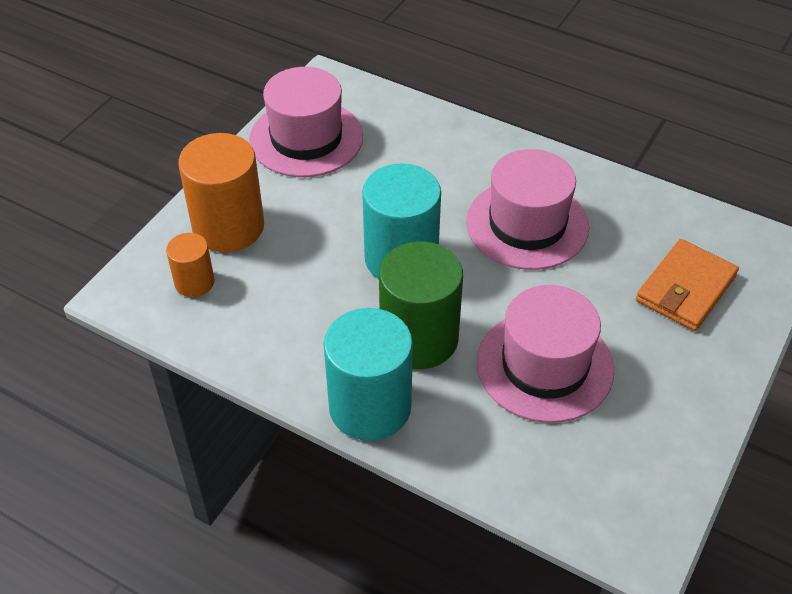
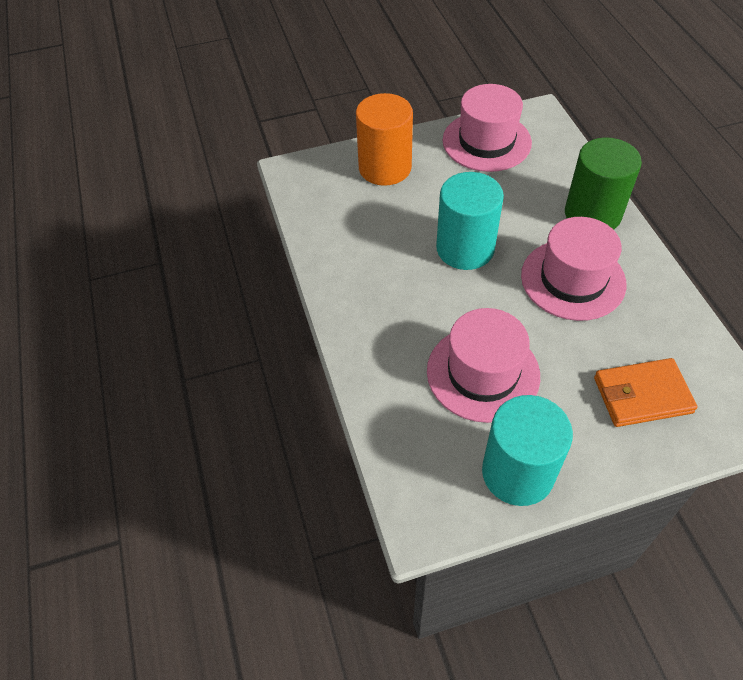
camera: 45 degrees right, 5 degrees up
orange cylinder [166,233,215,297] -> none
turquoise cylinder [323,308,413,441] -> turquoise cylinder moved to [482,395,573,506]
green cylinder [379,241,463,369] -> green cylinder moved to [565,137,642,230]

